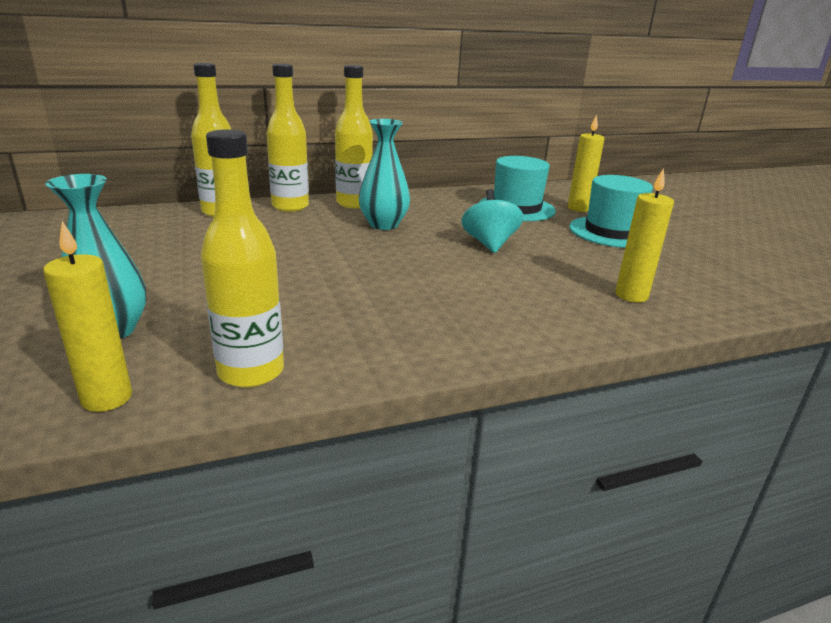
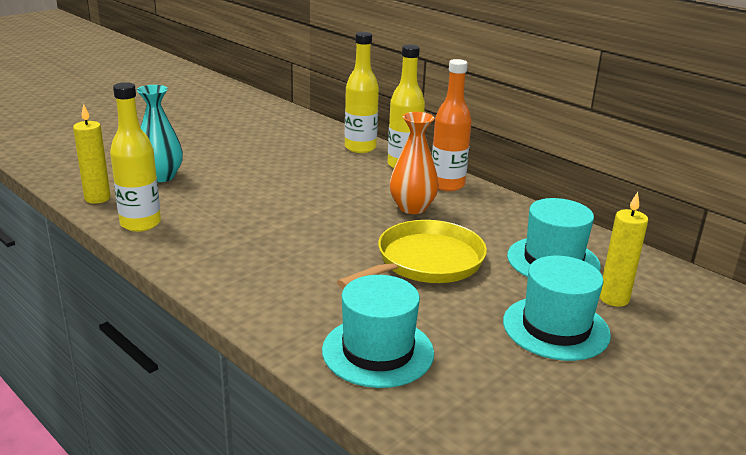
camera: 65 degrees right, 0 degrees up
yellow bottle [335,65,373,208] -> orange bottle [432,59,472,191]
turquoise vase [359,119,410,230] -> orange vase [390,112,439,214]
turquoise spinning top [461,189,523,253] -> yellow pan [337,220,487,289]
yellow candle [615,168,674,302] -> turquoise hat [322,275,434,388]

